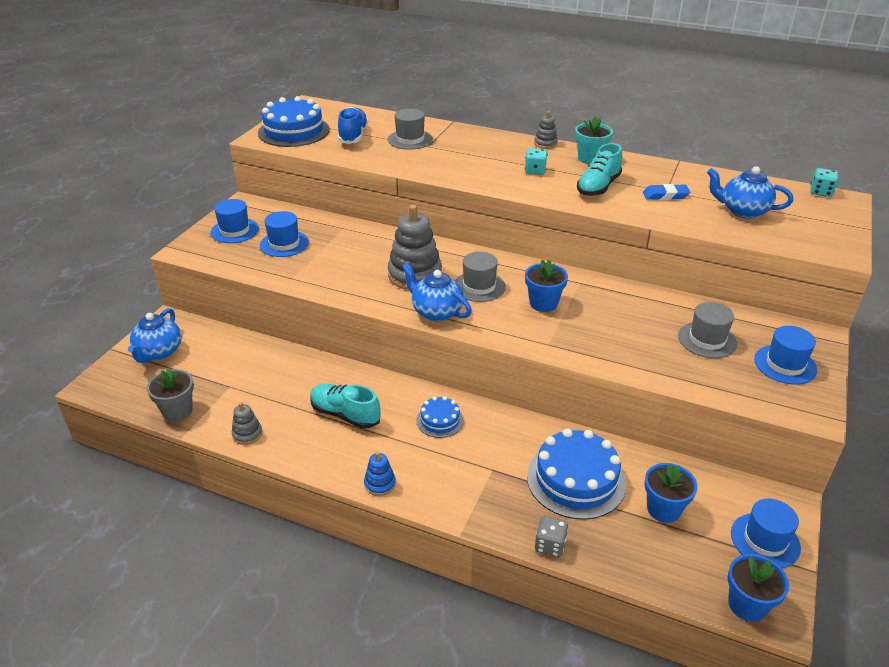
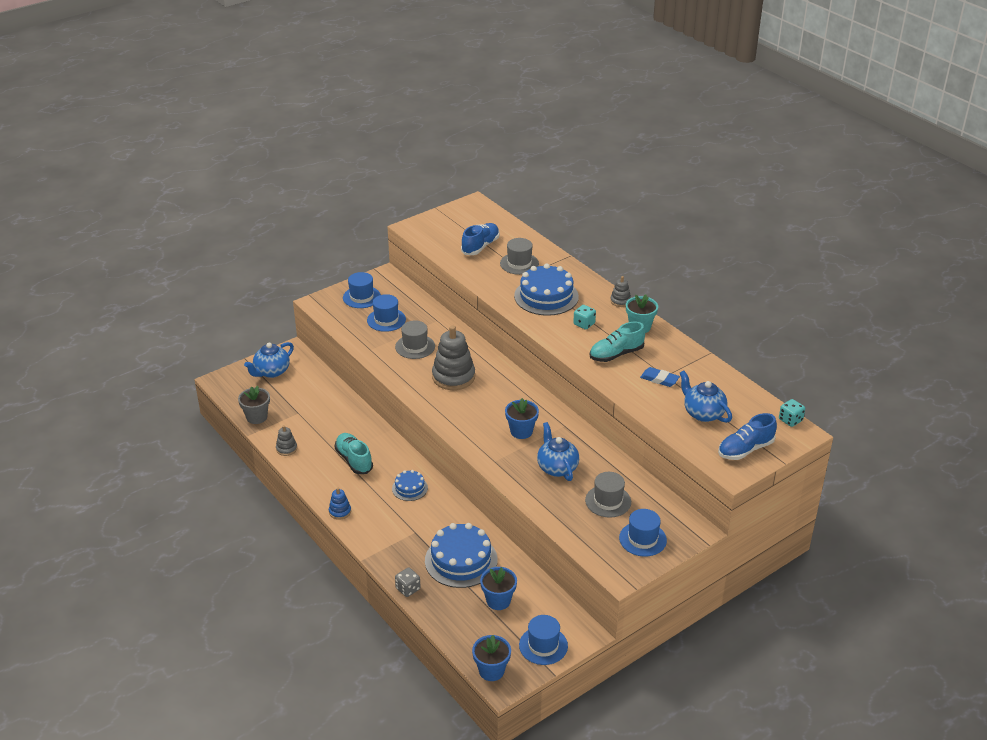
camera: 30 degrees right, 0 degrees up
blue cake [258,96,330,147] -> blue cake moved to [514,264,579,316]
blue teapot [402,263,472,321] -> blue teapot moved to [537,422,579,481]
grey hat [455,252,506,302] -> grey hat moved to [395,321,435,359]
none -> blue shoe [718,413,777,460]

